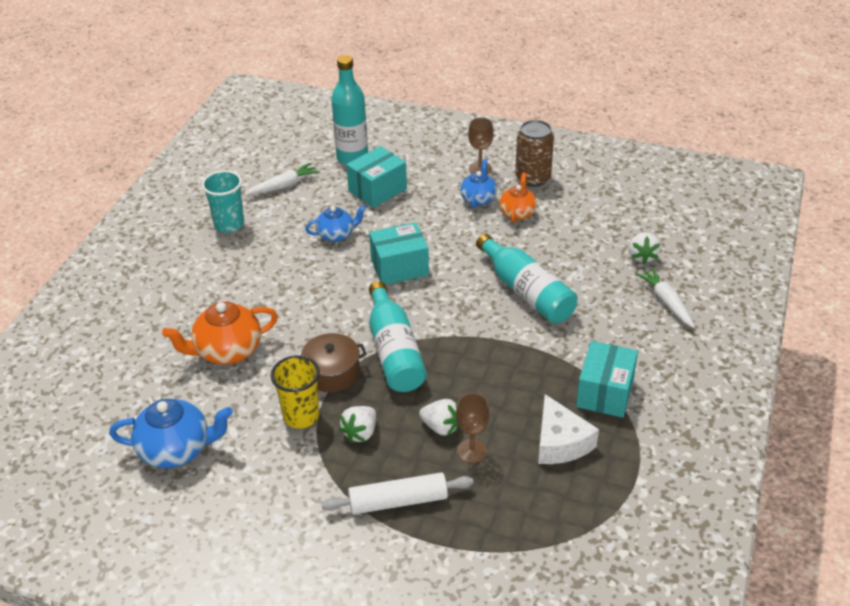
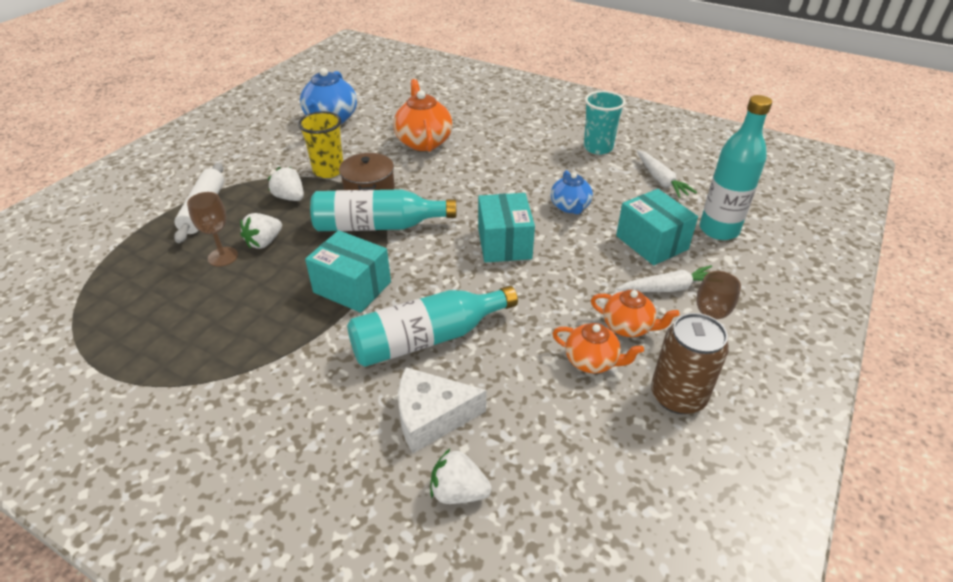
camera: 100 degrees right, 0 degrees up
blue teapot [460,159,497,208] -> orange teapot [591,290,680,337]
white cheese [538,394,599,464] -> white cheese moved to [398,367,487,453]
turquoise box [576,341,638,418] -> turquoise box moved to [305,230,391,313]
white carrot [635,267,695,328] -> white carrot moved to [617,265,712,292]

